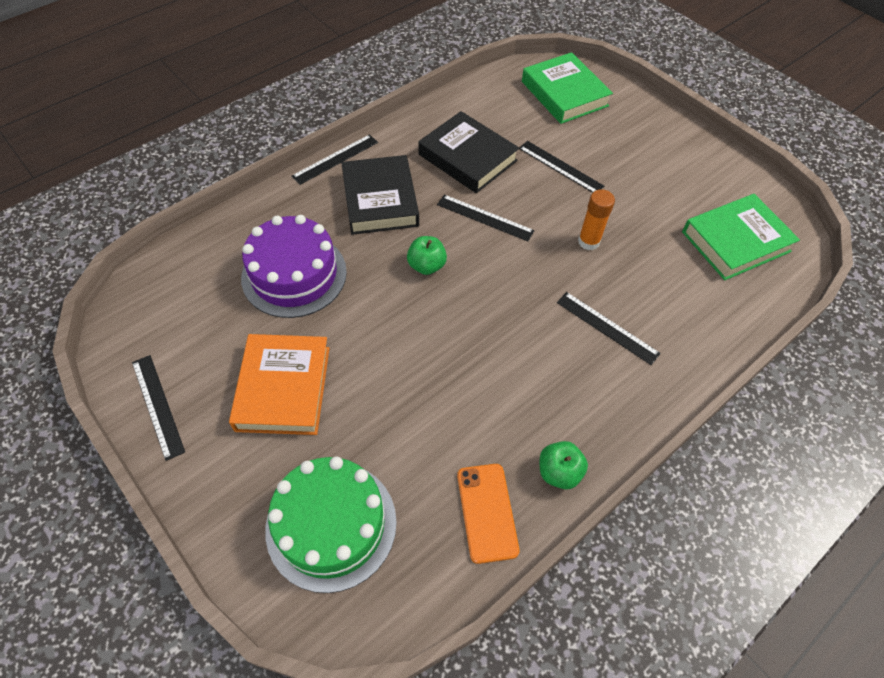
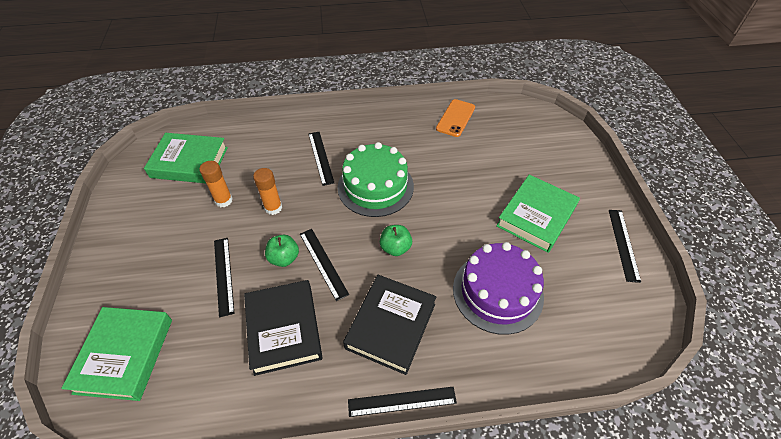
camera: 145 degrees left, 5 degrees down
orange book [229,334,330,435] -> green book [496,175,580,253]
green cake [265,457,397,593] -> green cake moved to [337,142,414,217]
green apple [539,441,588,489] -> green apple moved to [265,235,299,267]
none -> orange glue stick [199,161,233,207]

